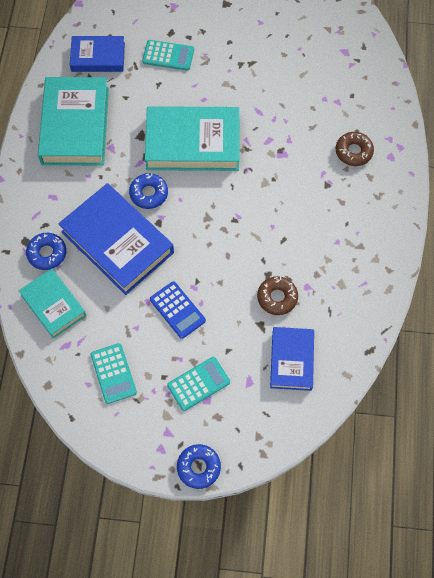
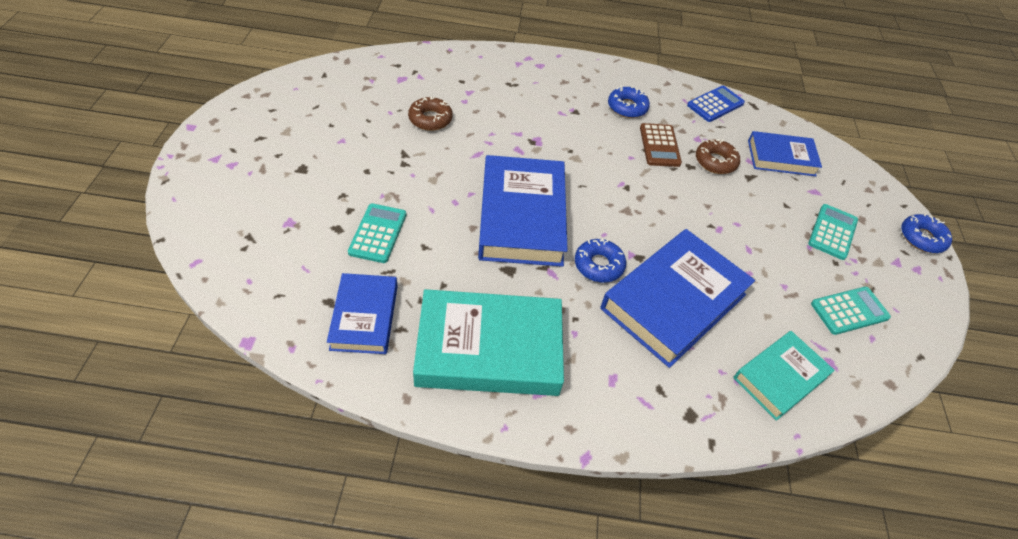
camera: 95 degrees left, 15 degrees down
blue donut [26,233,66,270] -> blue donut moved to [608,86,650,118]
turquoise book [145,106,240,171] -> blue book [478,155,568,267]
blue calculator [150,281,206,339] -> blue calculator moved to [687,86,745,122]
turquoise calculator [167,357,230,411] -> turquoise calculator turned 60 degrees clockwise [808,204,858,260]
brown donut [336,132,374,166] -> brown donut moved to [408,96,453,131]
none -> brown calculator [640,123,682,167]

